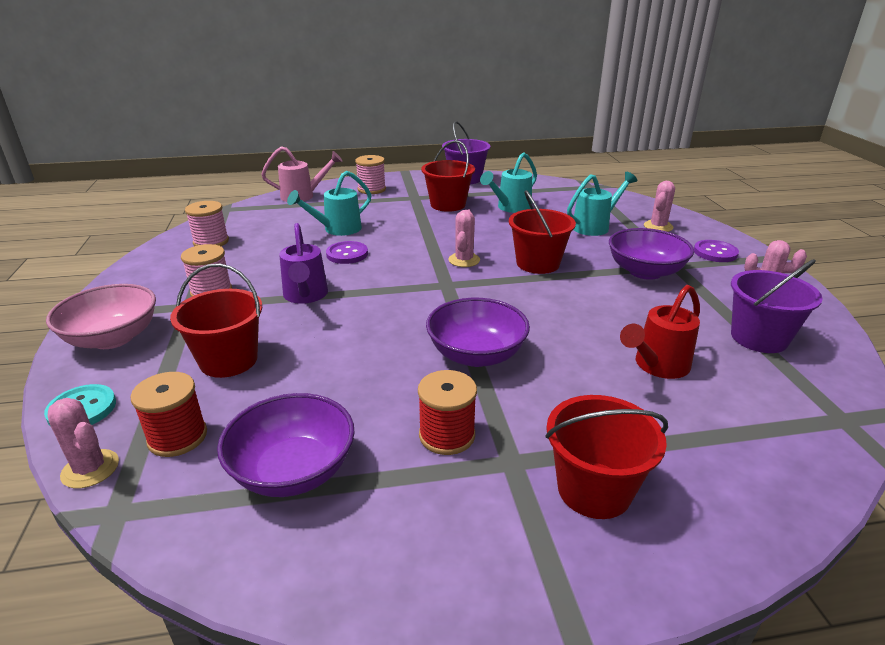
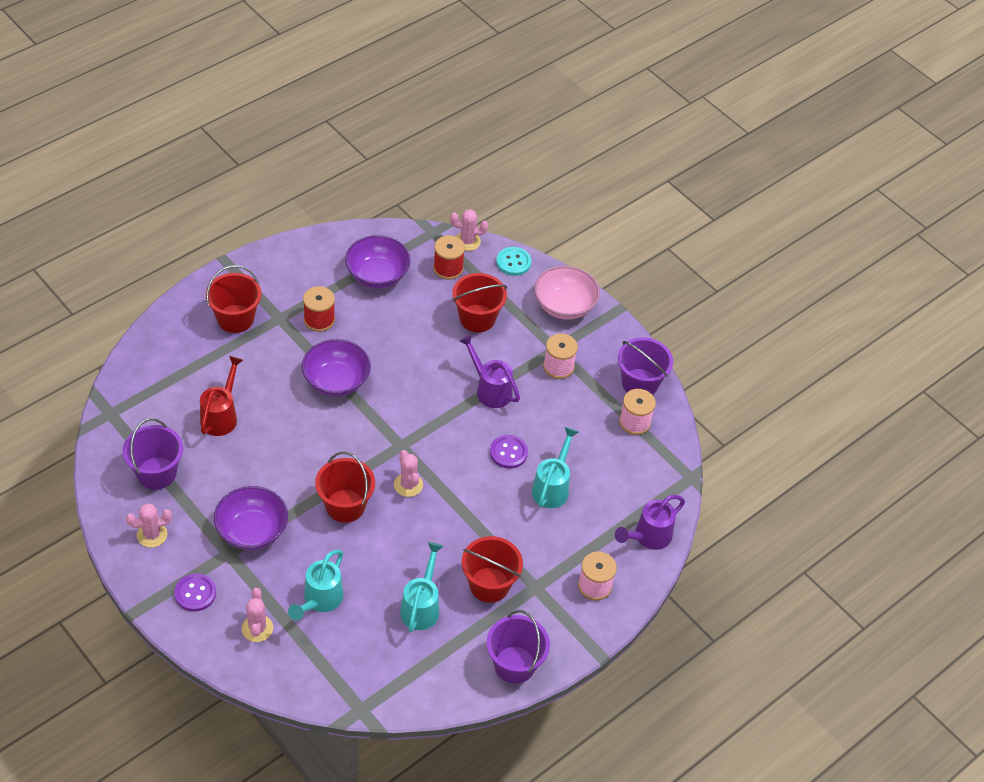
camera: 145 degrees right, 20 degrees up
pink watering can [261,146,342,202] -> purple watering can [615,495,685,550]
none -> purple bucket [618,337,673,395]

